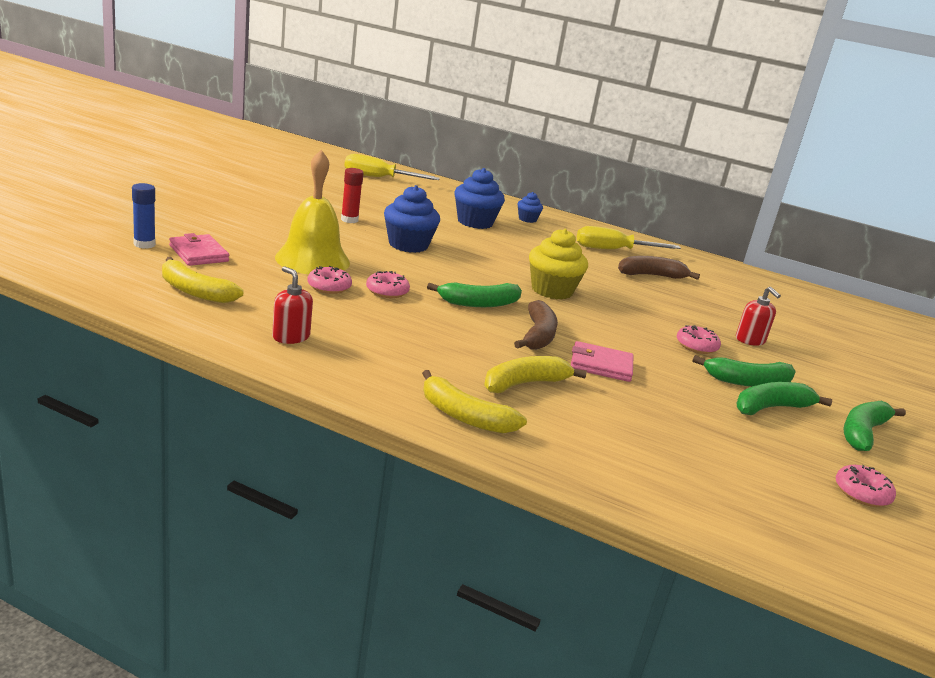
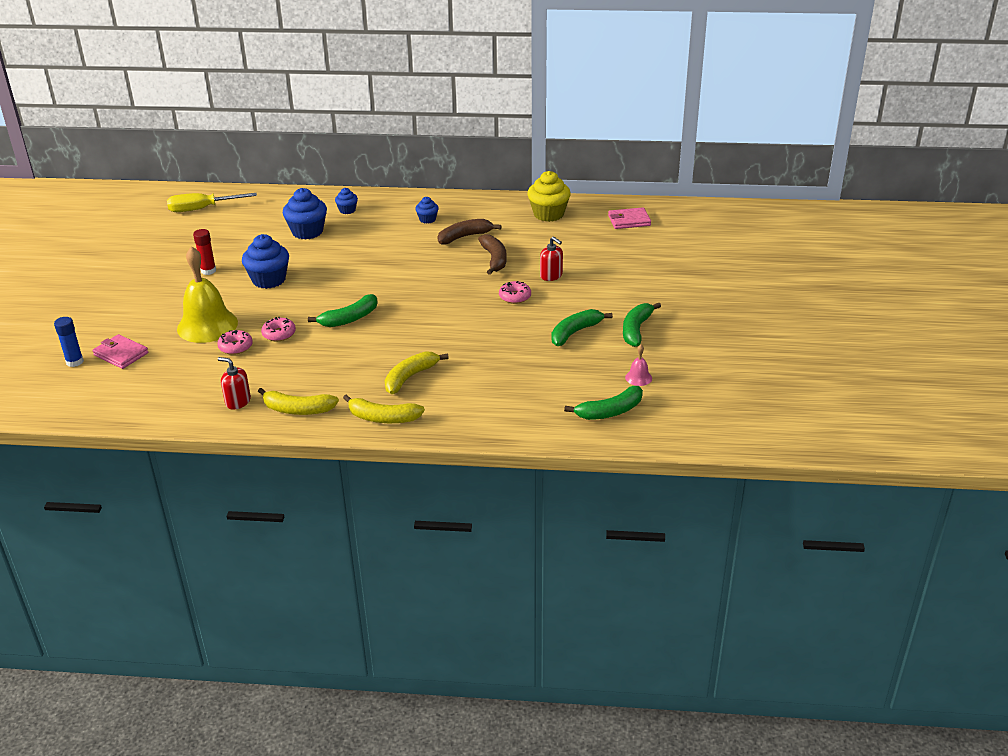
camera: 15 degrees left, 10 degrees up
yellow banana [162,257,243,303] -> yellow banana moved to [258,388,339,415]
brown banana [514,300,558,350] -> brown banana moved to [478,234,507,275]
yellow cupcake [529,229,588,299] -> yellow cupcake moved to [527,171,571,222]
pink wallet [571,341,634,382] -> pink wallet moved to [608,207,651,229]
yellow screwdriver [577,226,681,249] -> blue cupcake [415,197,439,224]
green banana [692,355,796,387] -> green banana moved to [564,386,643,420]
pink donut [836,465,896,507] -> pink bell [625,345,652,386]

